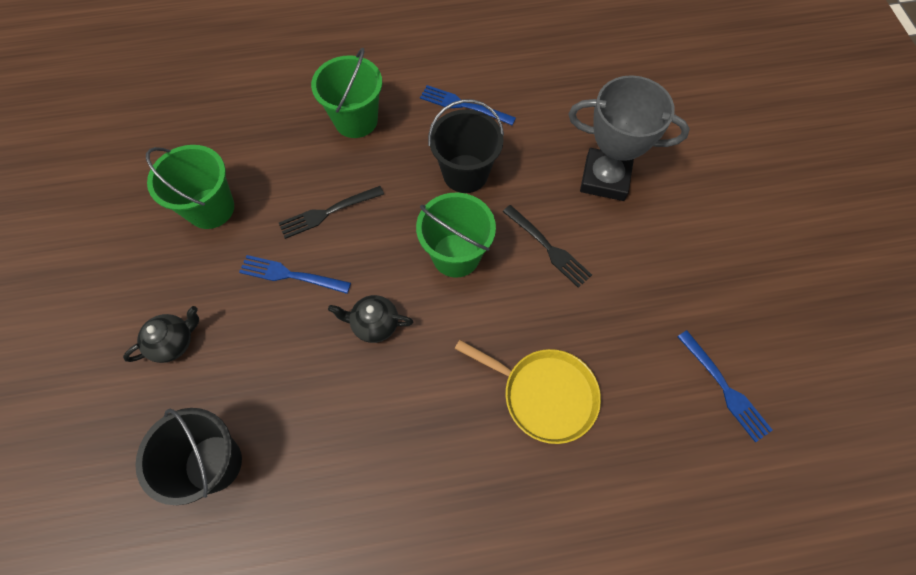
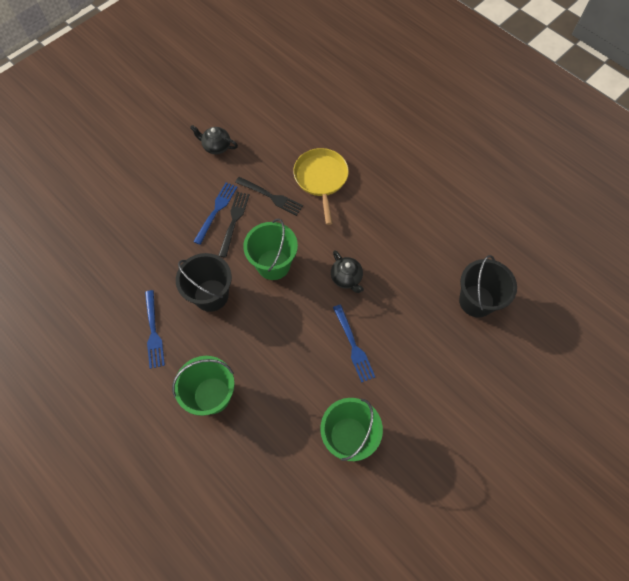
camera: 125 degrees left, 0 degrees up
black teapot [123,306,199,363] -> black teapot moved to [190,125,238,154]
black fork [279,186,384,239] -> black fork moved to [235,177,303,216]
grey trophy [568,75,690,201] -> none
blue fork [677,330,773,442] -> blue fork moved to [193,182,237,245]

